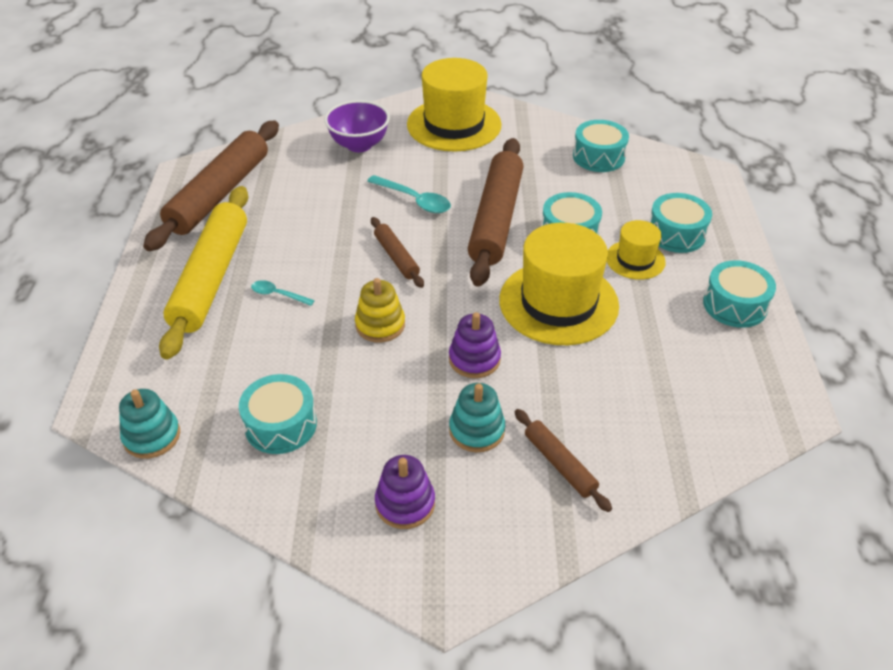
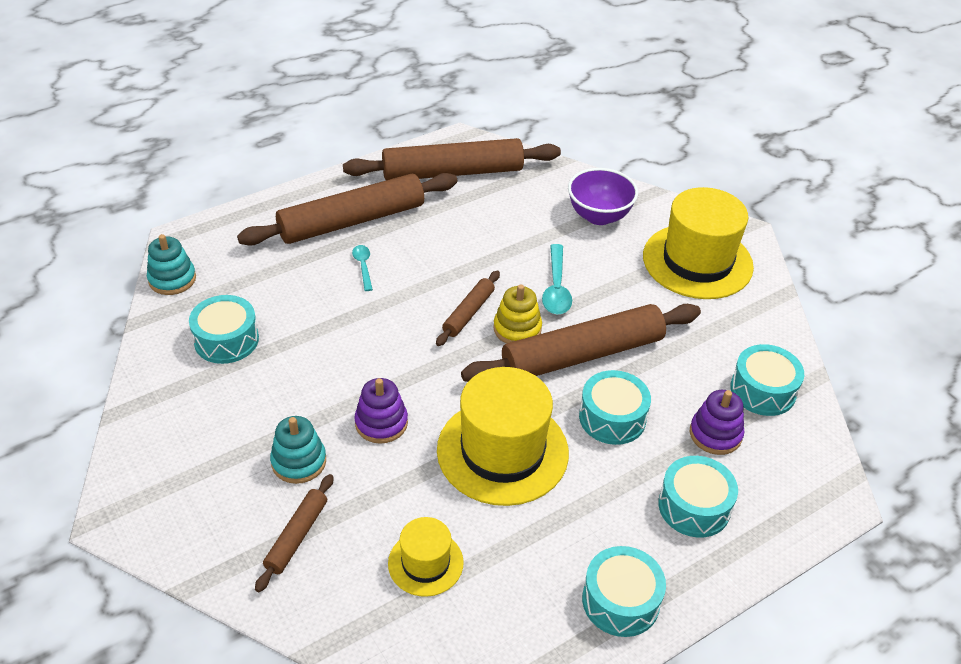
camera: 55 degrees right, 0 degrees up
yellow rolling pin [159,186,248,360] -> brown rolling pin [237,173,458,246]
yellow stacking toy [355,278,405,342] -> yellow stacking toy moved to [493,284,542,344]
purple stacking toy [375,455,435,529] -> purple stacking toy moved to [690,390,744,455]
yellow hat [607,220,666,280] -> yellow hat moved to [388,517,464,597]

